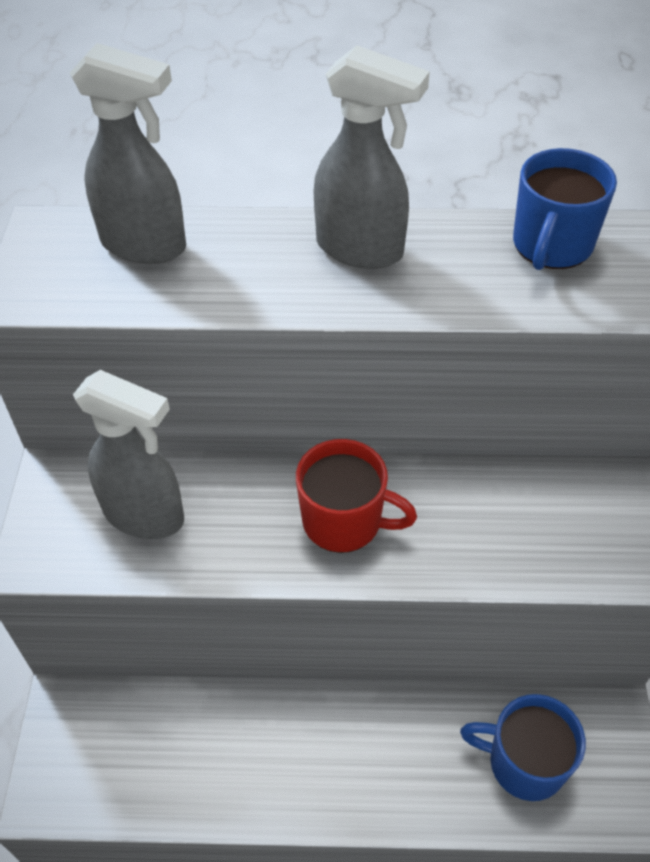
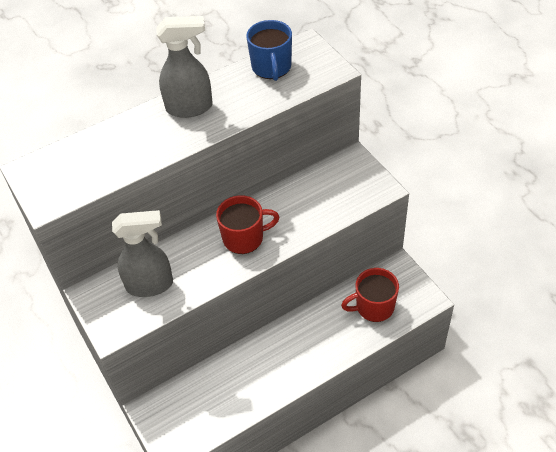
camera: 30 degrees left, 0 degrees up
grey spray bottle [70,43,186,264] -> none
blue mug [460,694,586,801] -> red mug [341,268,399,322]

